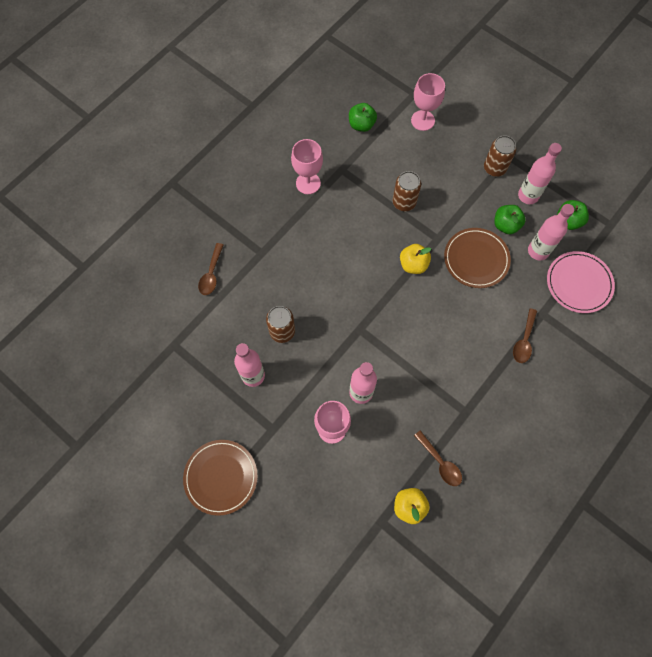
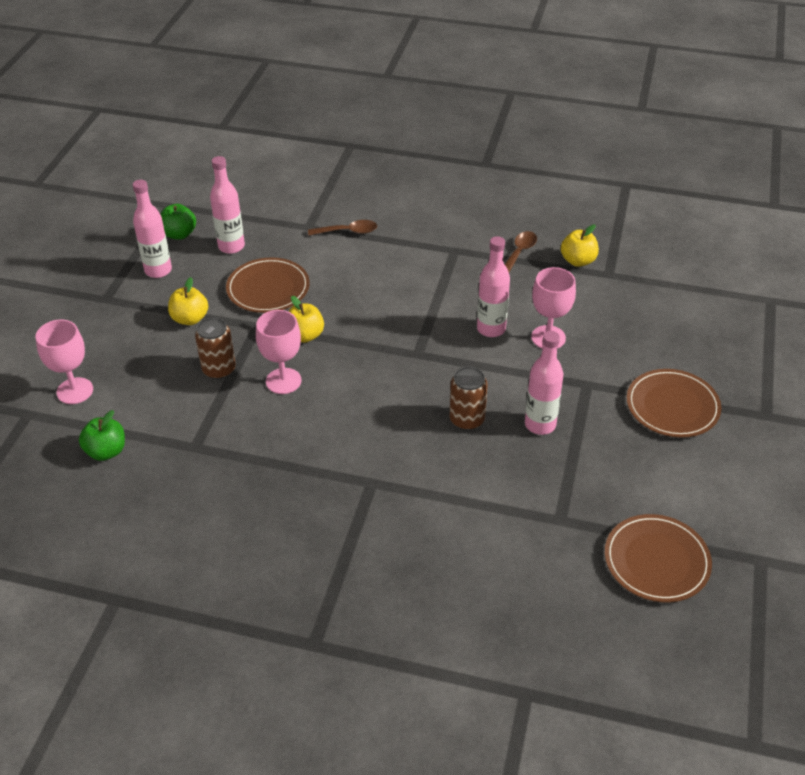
camera: 115 degrees left, 25 degrees down
brown spoon [198,243,223,295] -> none
pink goblet [291,139,323,194] -> pink goblet moved to [256,310,301,394]
brown can [484,136,516,177] -> none
green apple [494,205,526,234] -> none
pink plate [547,251,615,313] -> none
none -> yellow apple [168,277,208,325]
none -> brown plate [605,514,712,602]

